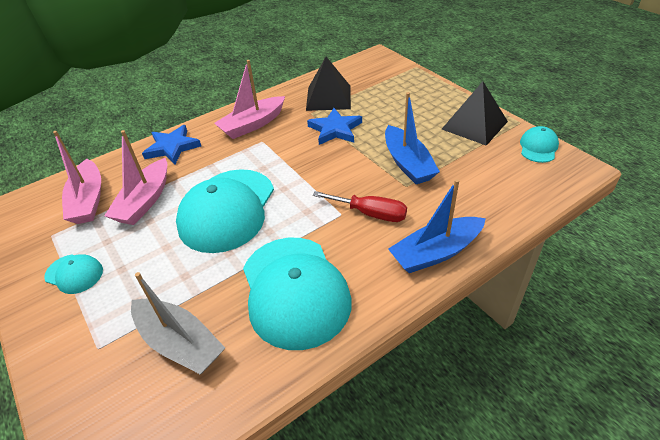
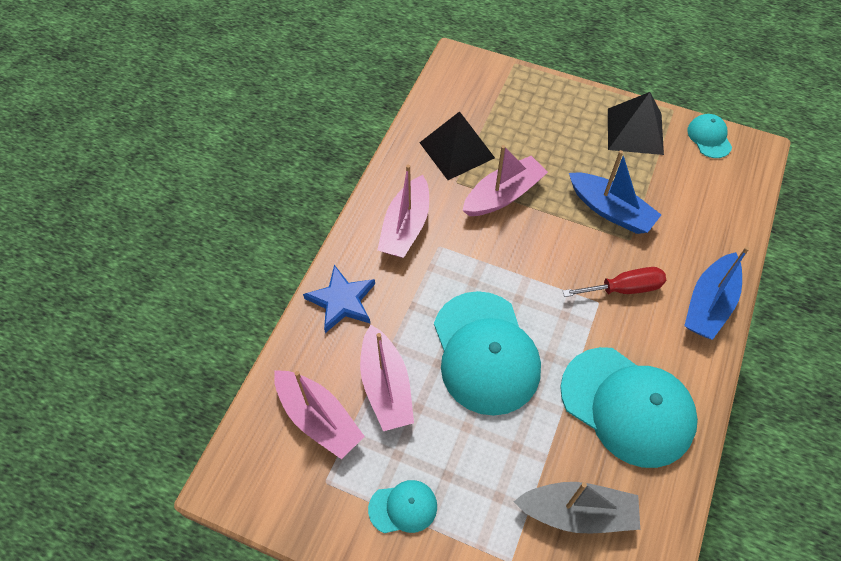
camera: 35 degrees left, 15 degrees up
blue star [307,108,362,145] -> pink boat [462,145,548,216]

